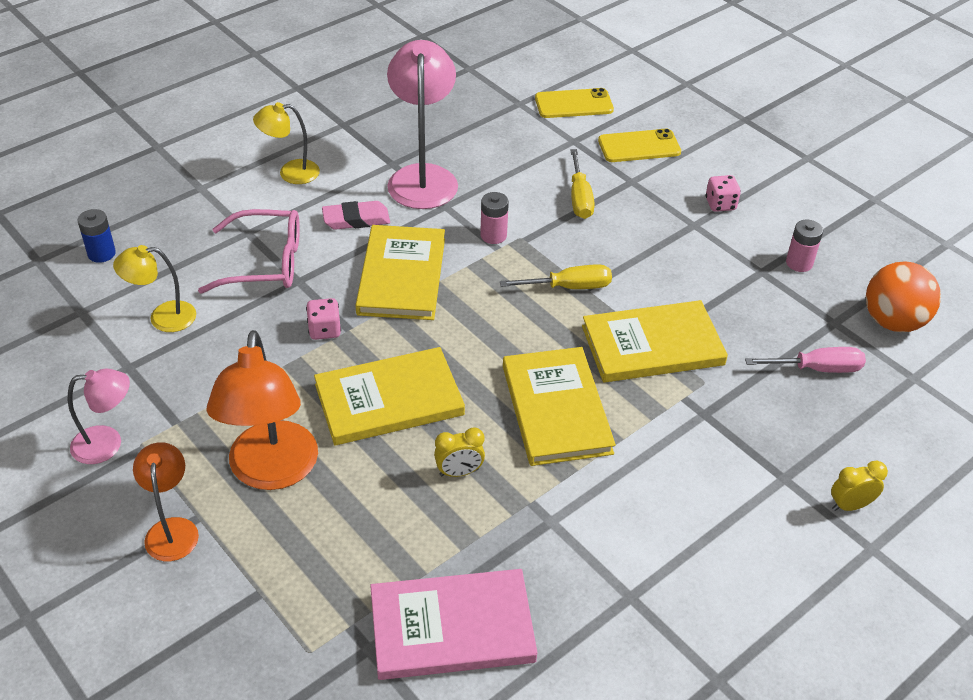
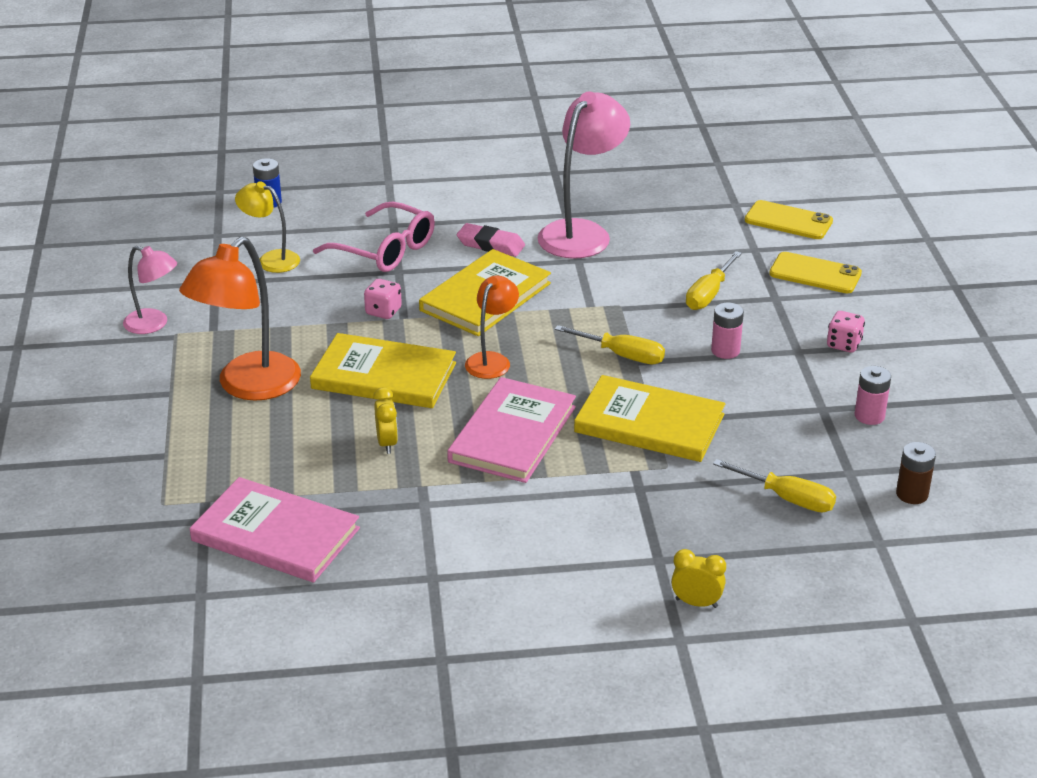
camera: 35 degrees right, 10 degrees down
orange lamp [133,442,199,561] -> orange lamp moved to [465,275,519,379]
yellow lamp [253,102,320,184] -> none
yellow clock [434,428,485,477] -> yellow clock turned 120 degrees counterclockwise [373,387,398,454]
pink battery [480,192,509,244] -> pink battery moved to [711,303,744,359]
yellow book [503,347,616,466] -> pink book [447,377,576,483]
pink screwdriver [745,347,866,373] -> yellow screwdriver [713,459,836,512]
orange ball [866,261,941,332] -> brown battery [896,442,936,504]

